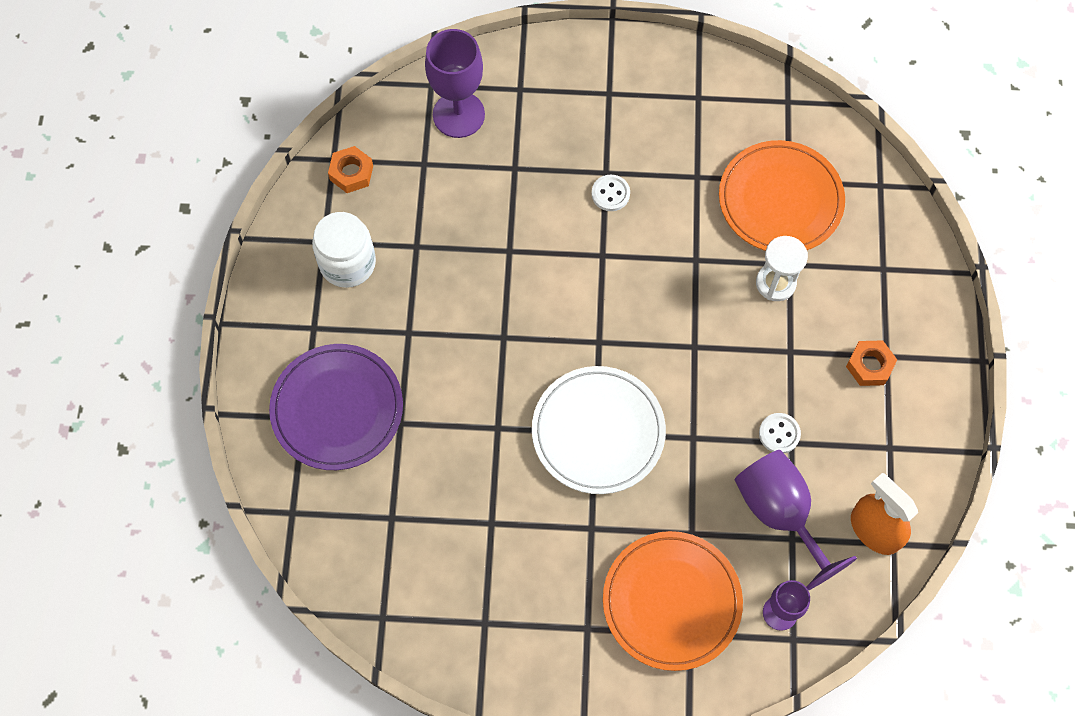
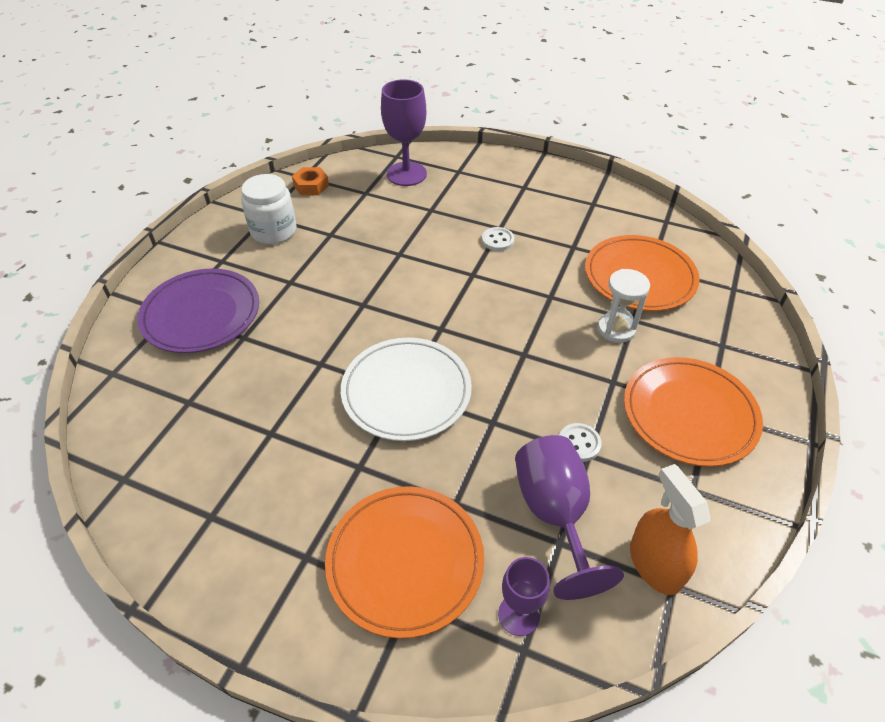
camera: 20 degrees right, 20 degrees down
orange nut [846,340,897,386] -> orange plate [624,357,763,467]

